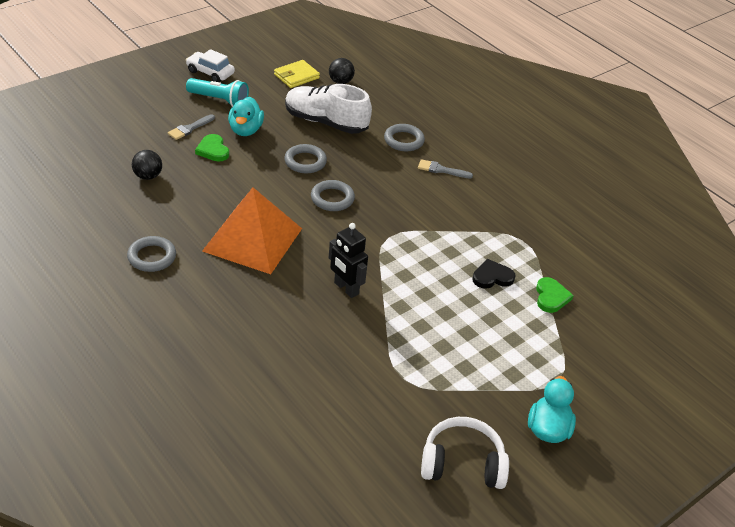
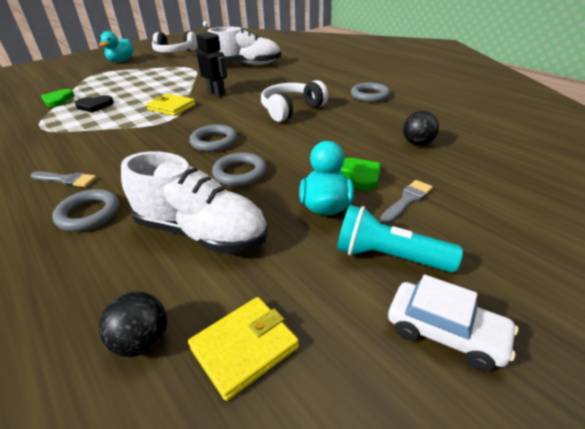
camera: 175 degrees left, 5 degrees down
orange pyramid [202,188,302,274] -> white headphones [261,80,328,122]
none -> yellow wallet [146,94,196,116]
none -> white shoe [208,27,281,65]

